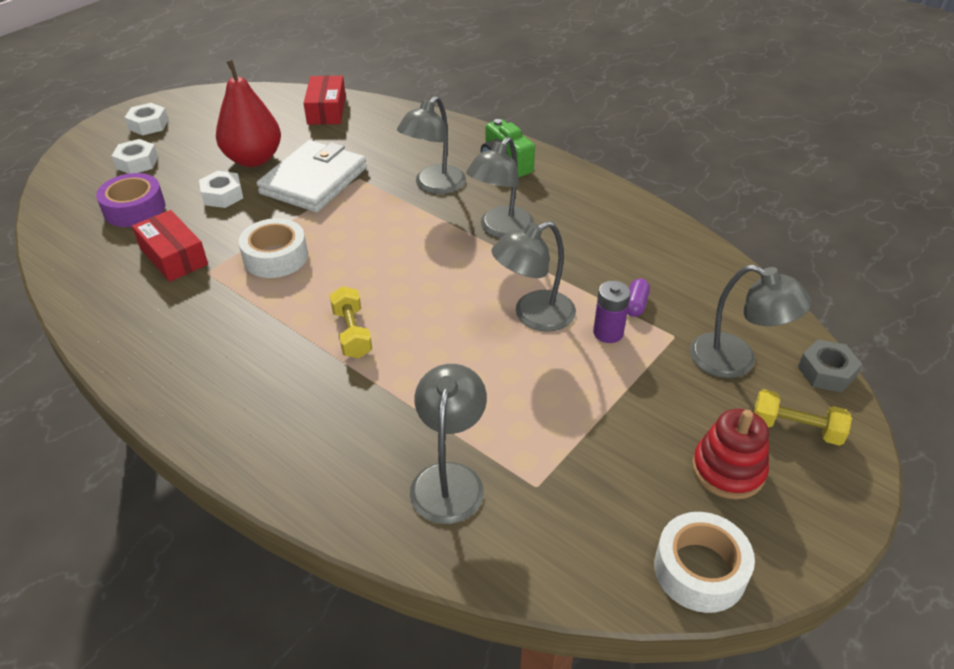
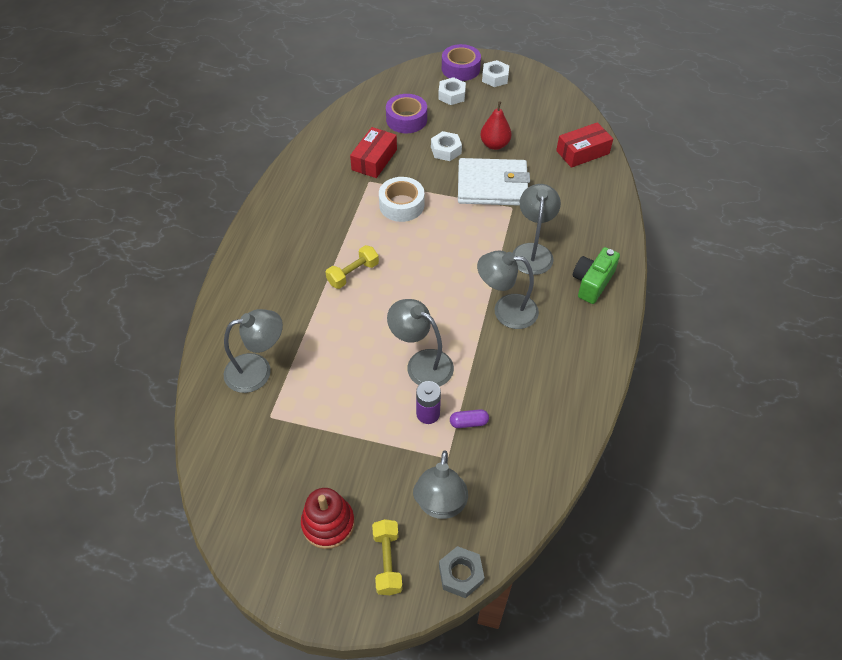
camera: 65 degrees right, 10 degrees up
red pear [216,60,281,167] -> red pear [480,101,512,150], size x0.65
grey lamp [397,96,466,194] -> grey lamp turned 90 degrees clockwise [512,184,561,275]
white tape [654,512,755,613] -> none
none -> purple tape [442,44,481,81]

